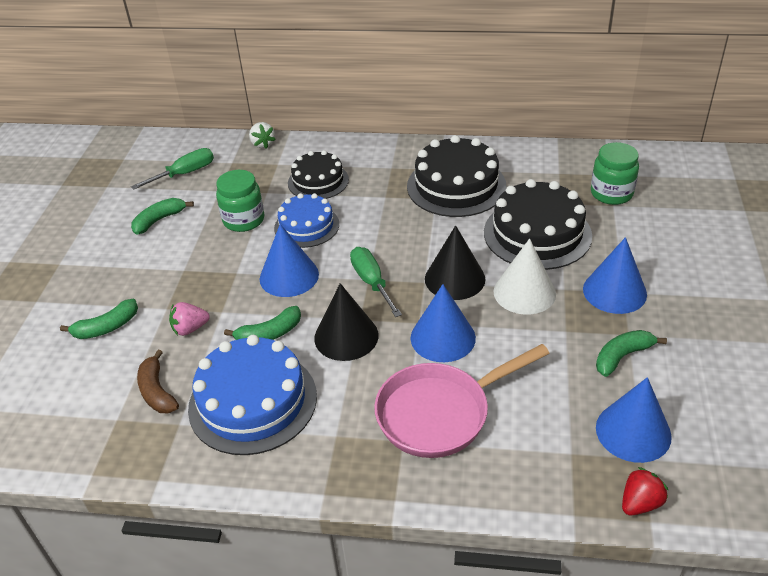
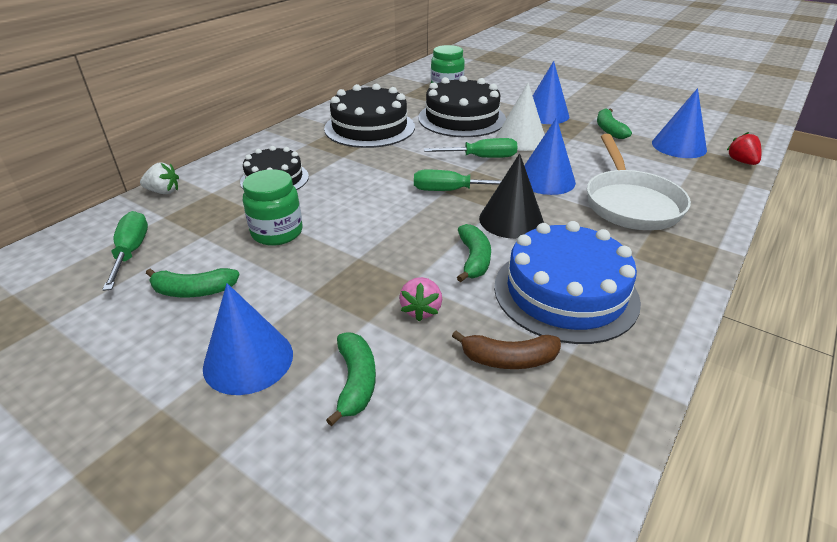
camera: 65 degrees left, 5 degrees down
green banana [131,198,194,235] -> green banana turned 75 degrees counterclockwise [146,268,240,297]
blue cone [260,224,319,297] -> blue cone moved to [203,283,293,395]
blue cake [274,193,339,248] -> none
pink pan [374,344,549,458] -> white pan [587,134,691,230]
black cone [425,225,486,300] -> green screwdriver [424,138,518,158]

